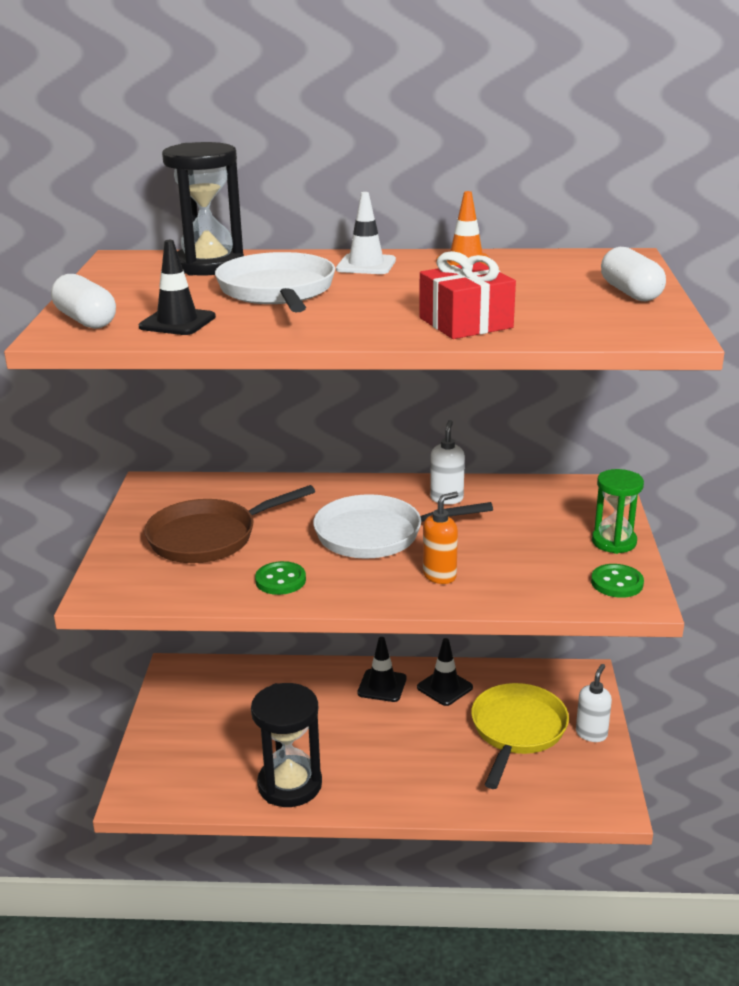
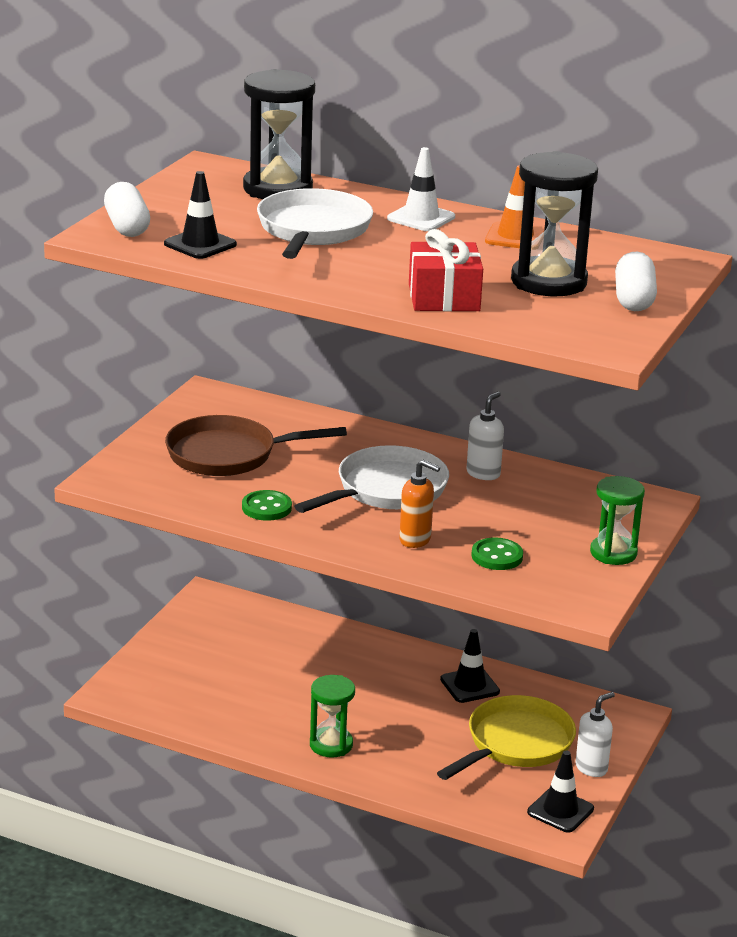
camera: 20 degrees right, 0 degrees up
black hourglass [251,683,322,807] -> black hourglass moved to [511,151,598,296]
white pan [313,494,493,559] -> white pan turned 120 degrees clockwise [294,445,449,513]
black traffic cone [357,637,407,702] -> black traffic cone moved to [527,751,594,833]
orange soap dispenser [423,492,458,584] -> orange soap dispenser turned 45 degrees clockwise [399,460,440,548]
green button [591,564,644,598] -> green button moved to [471,537,523,570]
none -> green hourglass [310,675,355,757]

